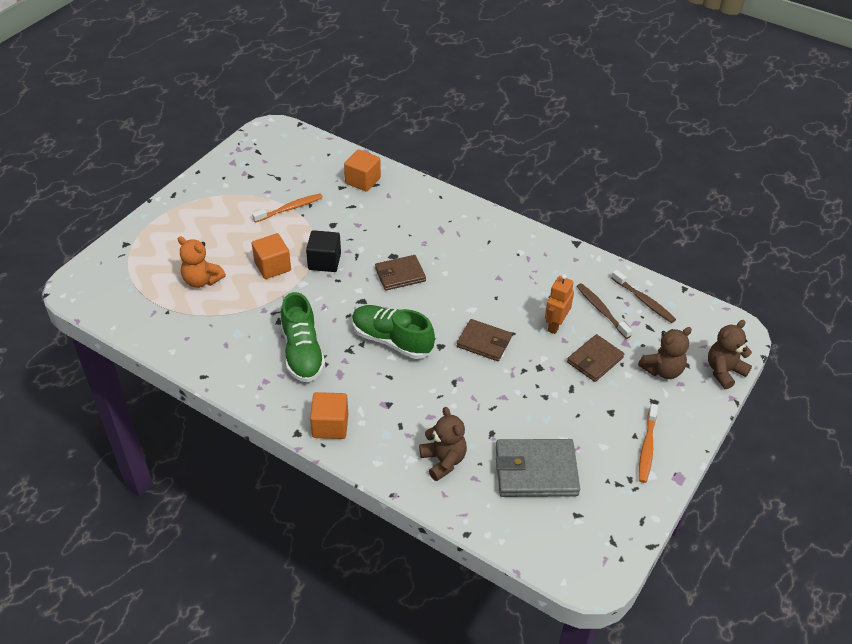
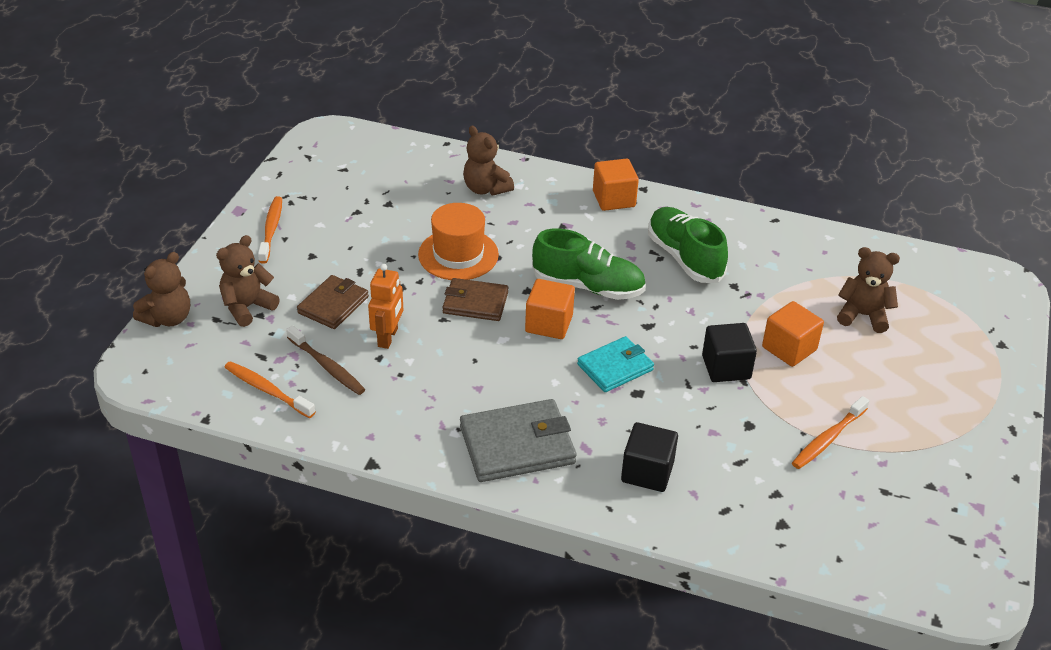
camera: 165 degrees right, 5 degrees down
orange teddy bear [178,236,226,288] -> brown teddy bear [837,247,900,333]
orange cube [344,149,381,192] -> orange cube moved to [525,279,575,339]
brown wallet [375,255,426,291] -> turquoise wallet [577,336,654,392]
grey wallet [496,439,580,497] -> grey wallet moved to [460,399,577,482]
brown toothbrush [611,270,676,323] -> orange toothbrush [224,361,315,418]
none -> orange hat [418,203,499,280]
none -> black cube [621,422,678,492]

